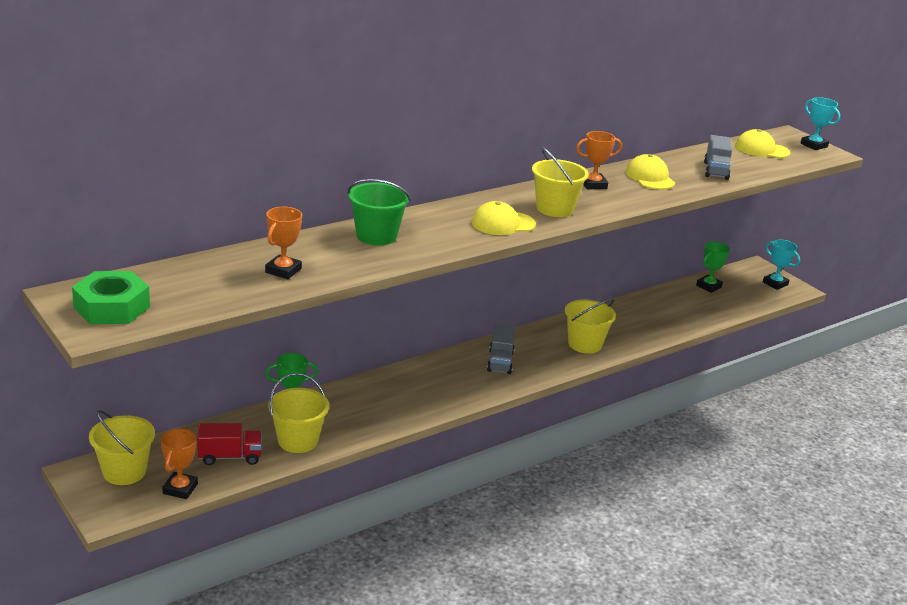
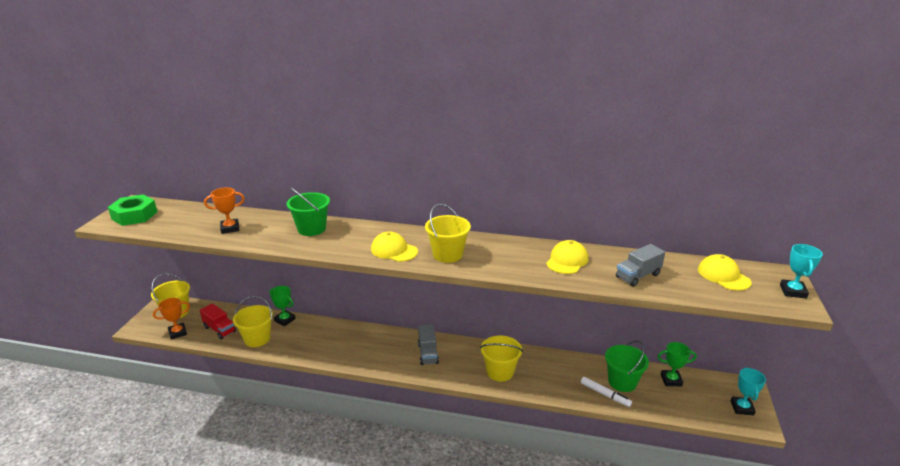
camera: 50 degrees right, 0 degrees up
grey truck [487,323,515,374] -> grey truck turned 60 degrees counterclockwise [418,325,439,365]
orange trophy [576,131,622,189] -> none
none -> white marker [581,377,632,407]
none -> green bucket [605,340,649,392]

